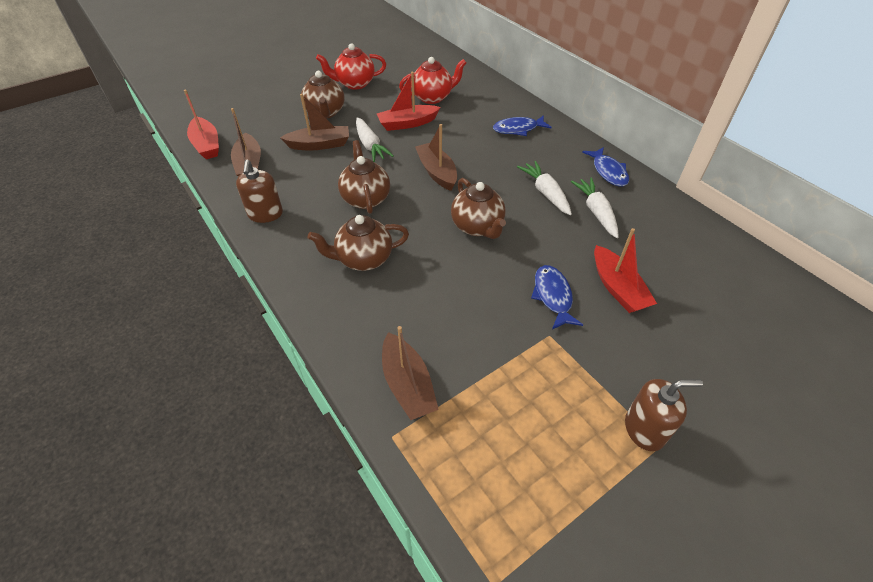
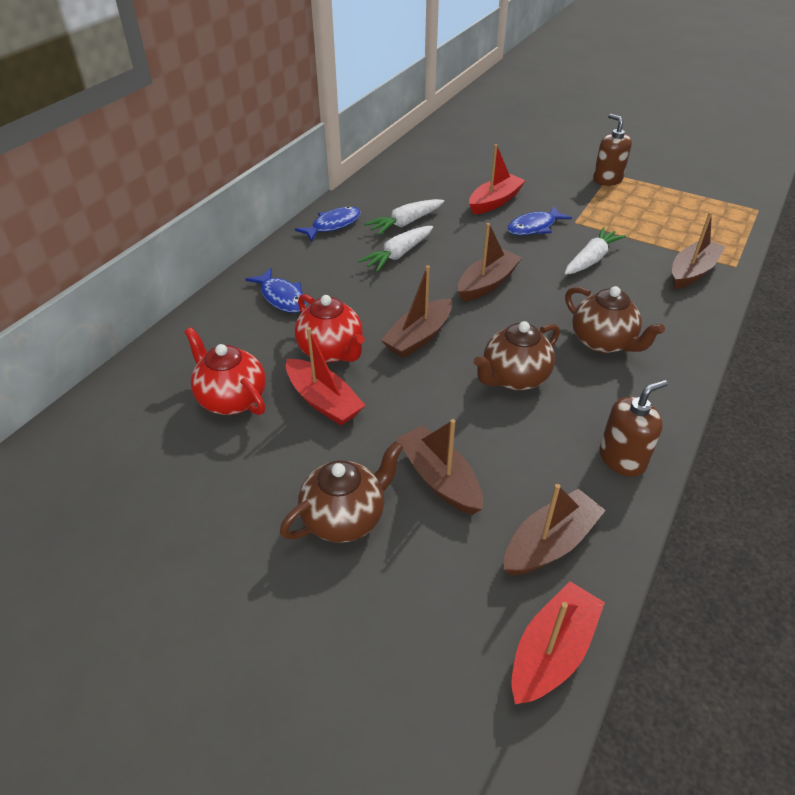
camera: 115 degrees left, 5 degrees down
red teapot [316,43,386,90] -> red teapot moved to [295,294,365,363]
white carrot [356,117,393,162] -> white carrot moved to [565,227,626,275]
brown teapot [451,178,506,239] -> brown boat [458,223,522,301]

